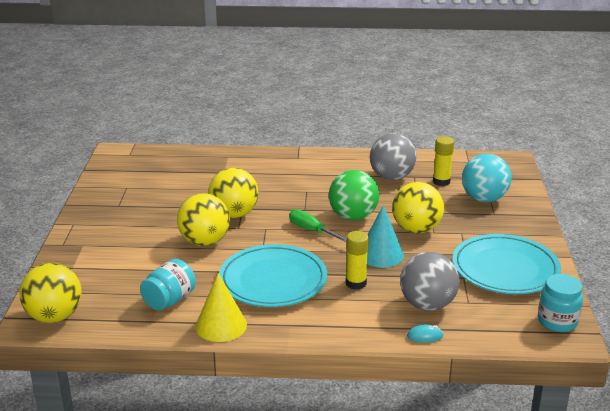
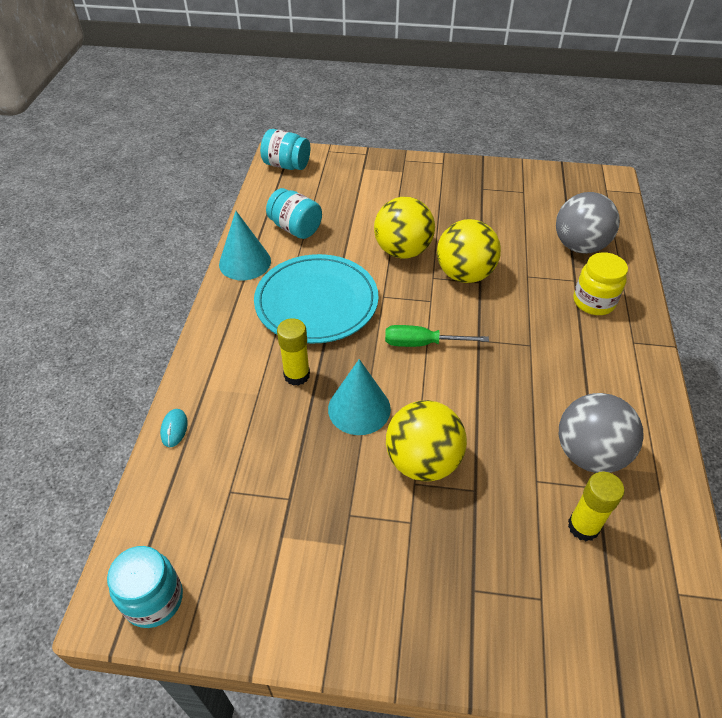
camera: 95 degrees right, 20 degrees up
yellow ball [19,263,82,323] -> turquoise jar [260,129,310,170]
yellow cone [195,273,247,342] -> turquoise cone [219,211,271,280]
green screwdriver [289,209,346,242] -> green screwdriver turned 135 degrees counterclockwise [385,325,489,347]
green ball [329,170,379,220] -> none
grey ball [400,252,459,311] -> grey ball moved to [556,192,620,254]
turquoise plate [452,234,561,294] -> none
turquoise ball [462,154,511,202] -> none
none -> yellow jar [573,252,628,315]

